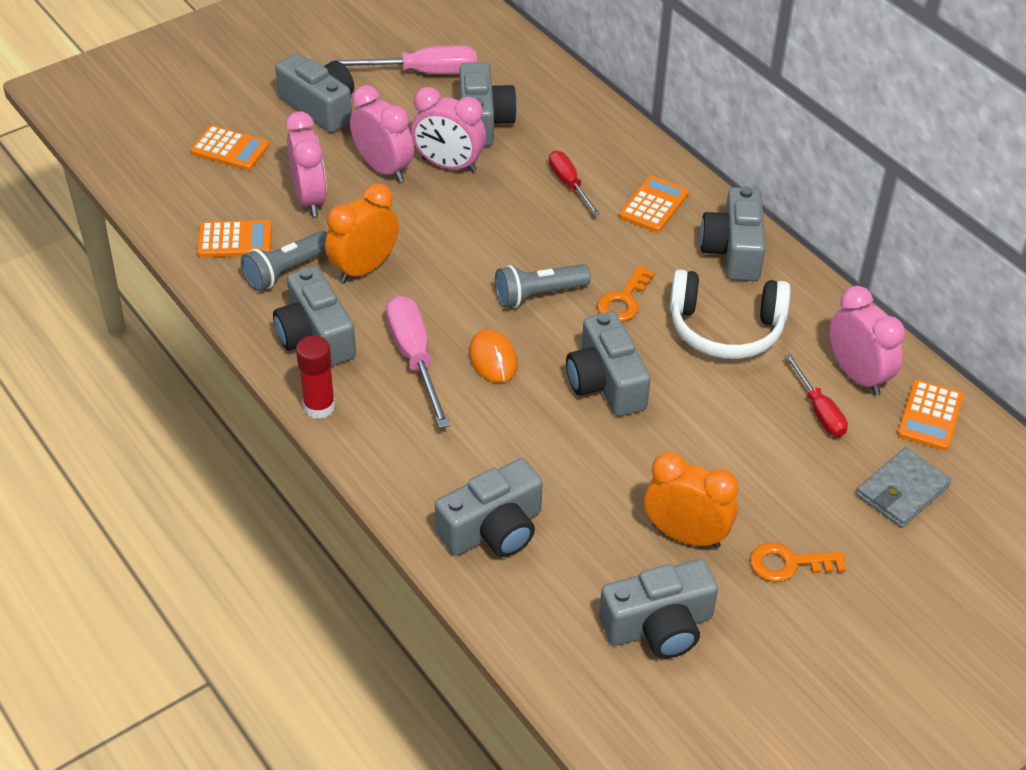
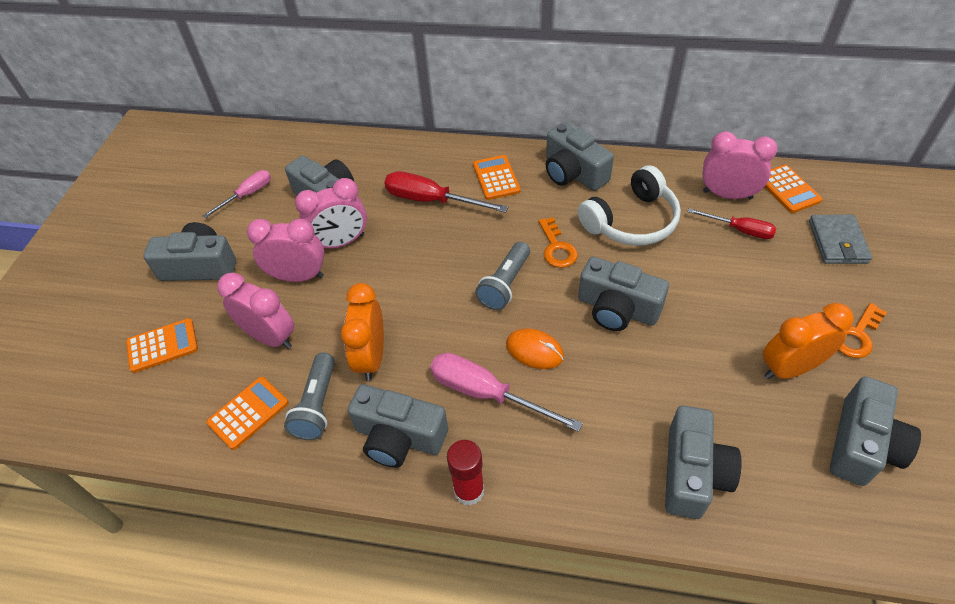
camera: 40 degrees left, 5 degrees up
pink screwdriver [329,45,477,74] -> pink screwdriver [203,170,271,218], size x0.63
red screwdriver [549,151,600,216] -> red screwdriver [384,171,508,213], size x1.60

